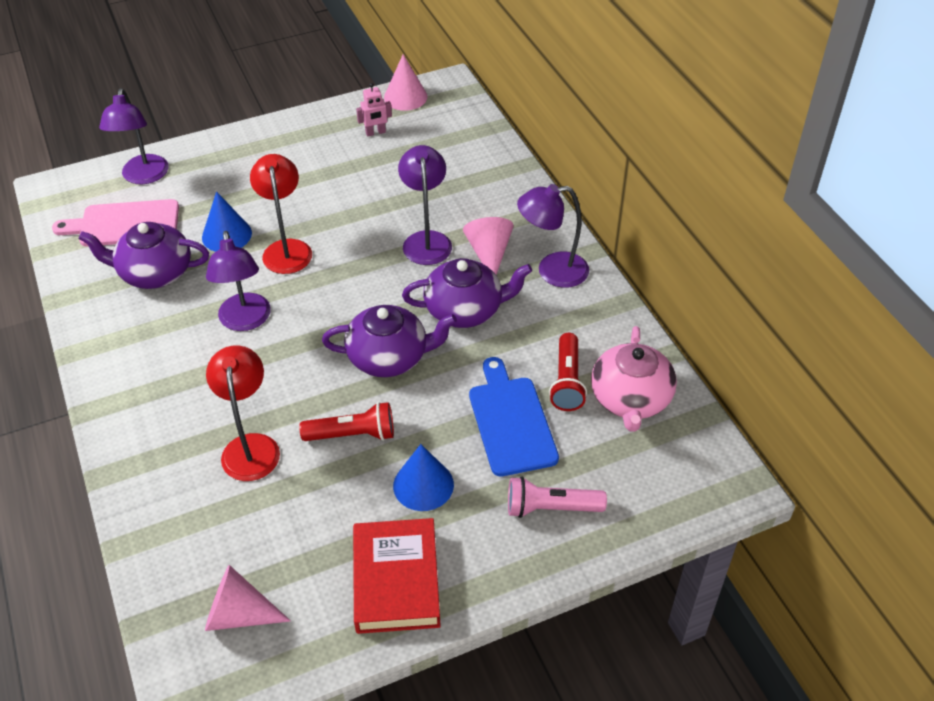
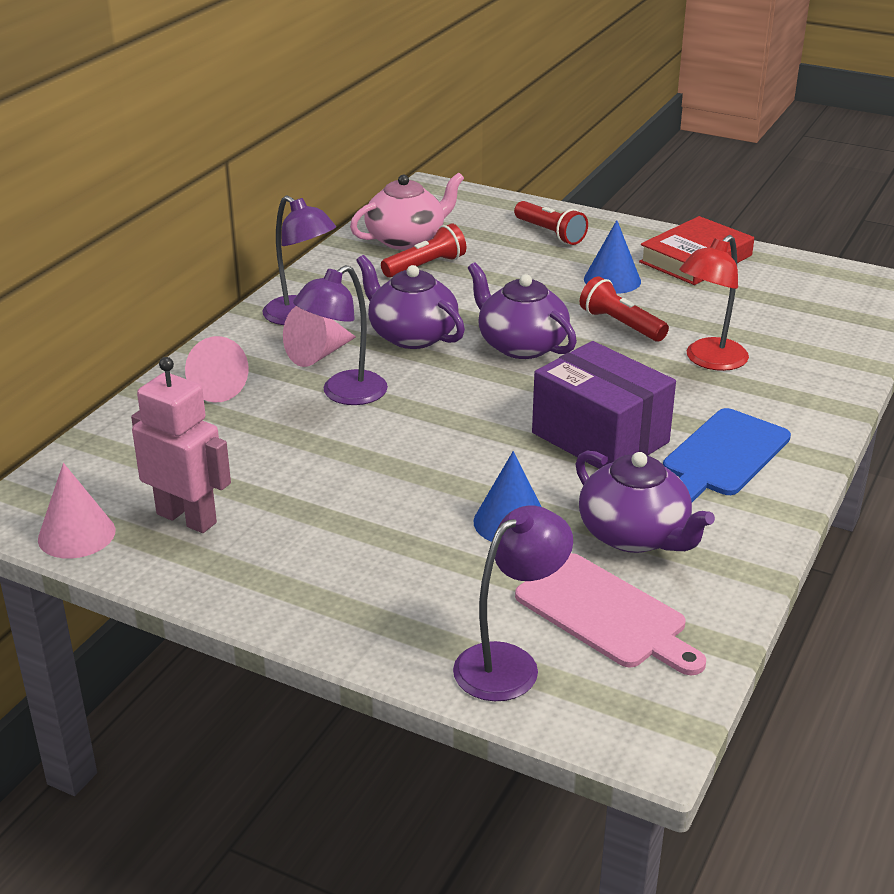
camera: 130 degrees left, 15 degrees down
pink cone [205,565,291,631] -> pink cone moved to [185,336,249,403]
purple lamp [206,231,271,331] -> purple box [532,341,676,469]
red lamp [250,154,312,274] -> none
pink robot [356,83,392,136] -> pink robot [131,357,231,533], size x1.91
blue cutting board [469,357,559,476] -> blue cutting board moved to [663,408,791,502]
pink flashlight [508,477,607,518] -> red flashlight [514,201,588,245]

